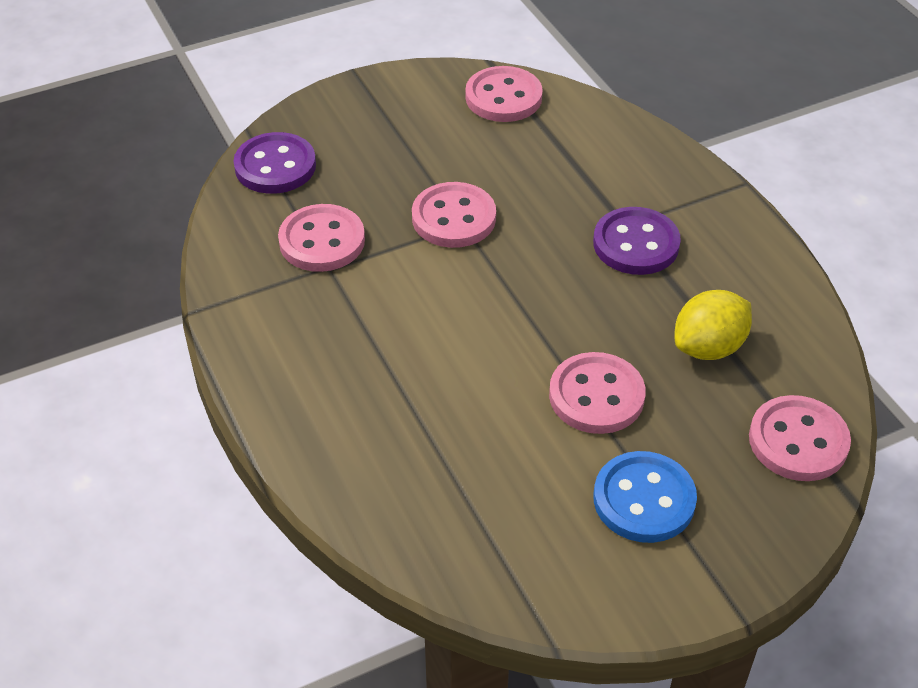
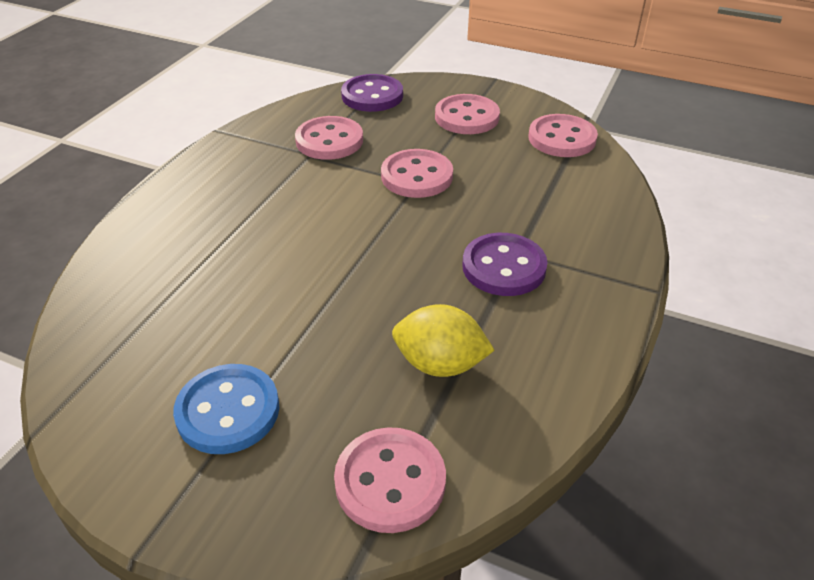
camera: 50 degrees right, 5 degrees down
pink button [549,352,646,434] -> pink button moved to [435,94,500,134]

